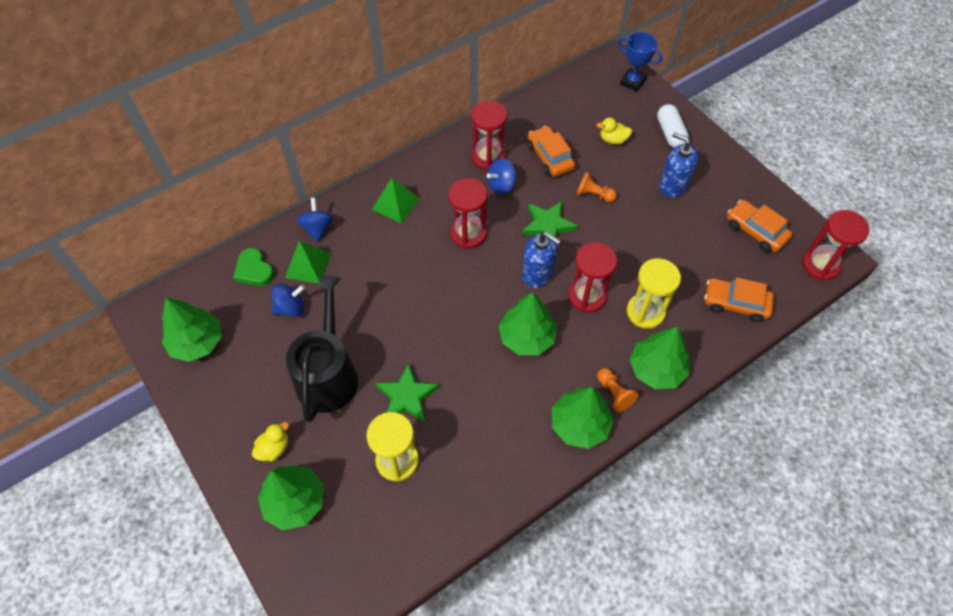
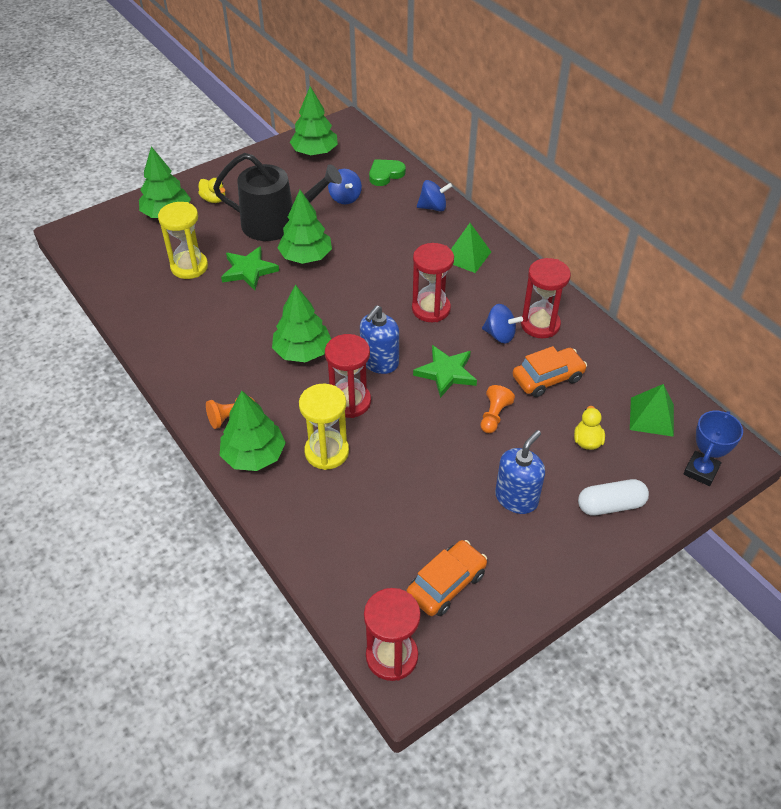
camera: 90 degrees right, 10 degrees down
green pyramid [285,241,331,284] -> green pyramid moved to [630,384,674,437]
blue spinning top [487,158,516,194] -> blue spinning top turned 150 degrees clockwise [482,304,523,343]
green tree [552,387,614,449] -> green tree moved to [277,190,332,264]
orange car [704,277,774,322] -> none

